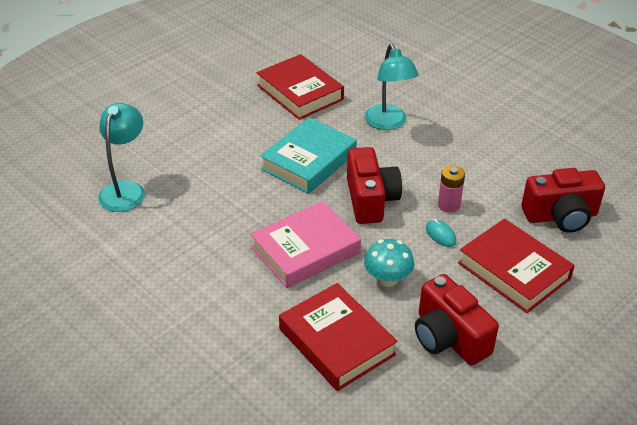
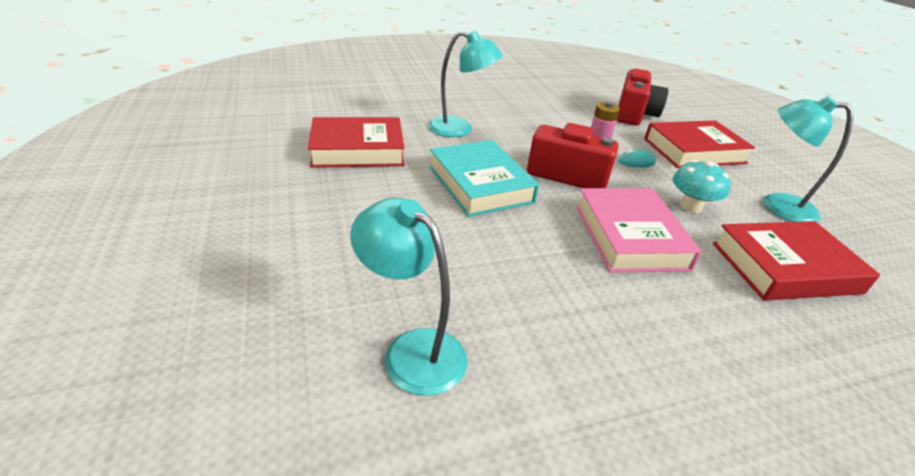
camera: 65 degrees left, 5 degrees down
red camera [415,274,499,365] -> turquoise lamp [763,96,853,222]

